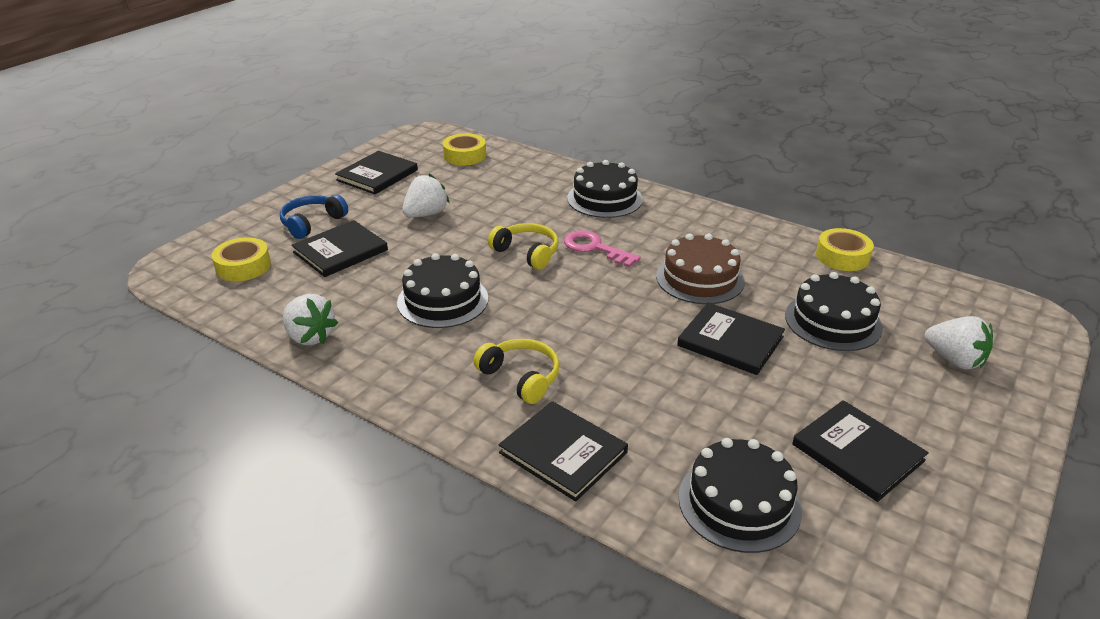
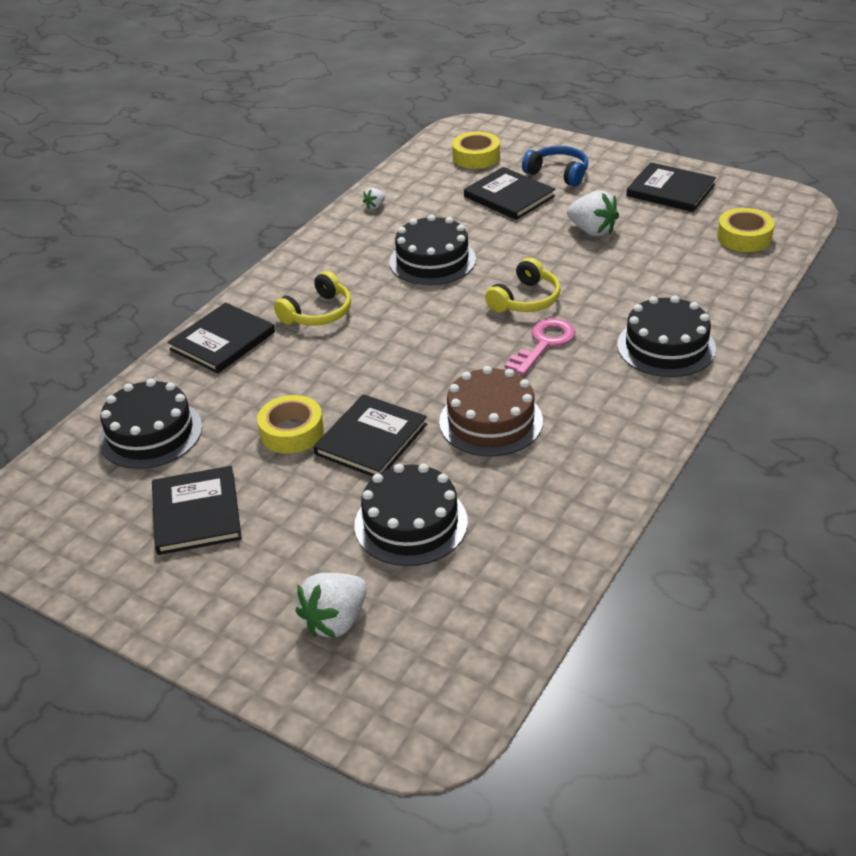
camera: 90 degrees right, 5 degrees up
white strawberry [283,294,338,345] -> white strawberry [363,188,385,209], size x0.49
black book [792,400,929,502] -> black book turned 60 degrees counterclockwise [152,466,242,555]
yellow tape [816,228,874,271] -> yellow tape moved to [257,395,324,454]

